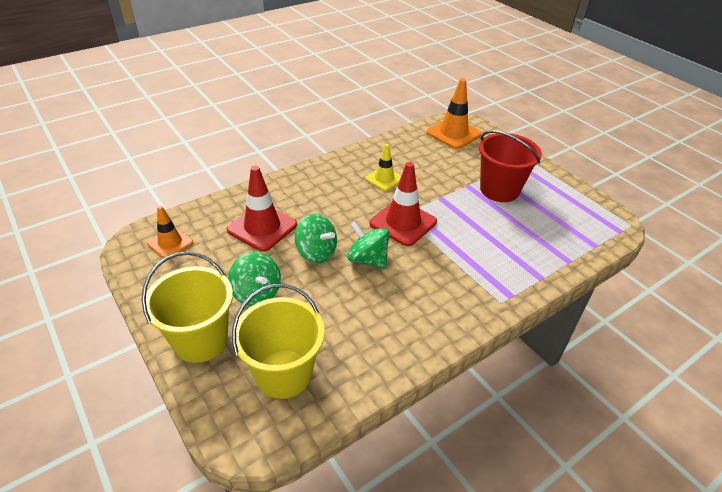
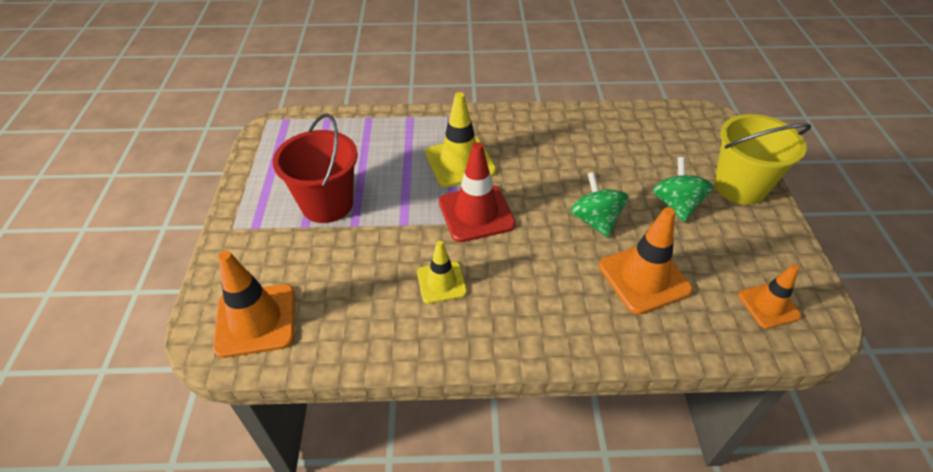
camera: 145 degrees left, 5 degrees up
red traffic cone [227,166,297,252] -> orange traffic cone [599,207,693,315]
yellow bucket [232,284,325,399] -> none
green spinning top [347,221,390,269] -> none
none -> yellow traffic cone [425,92,496,187]

